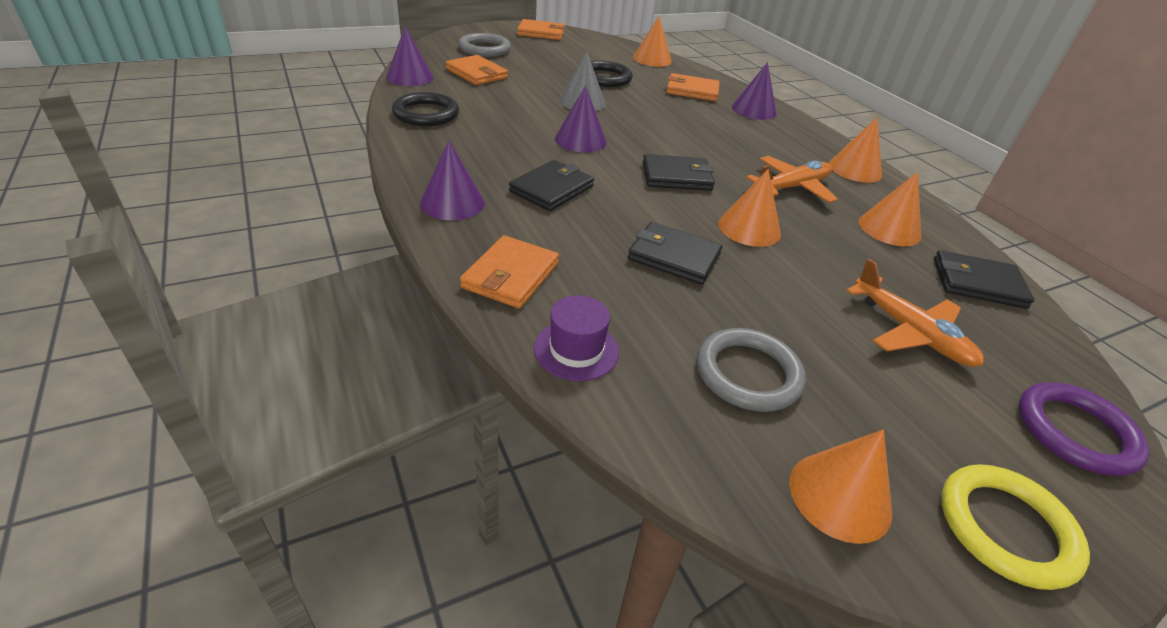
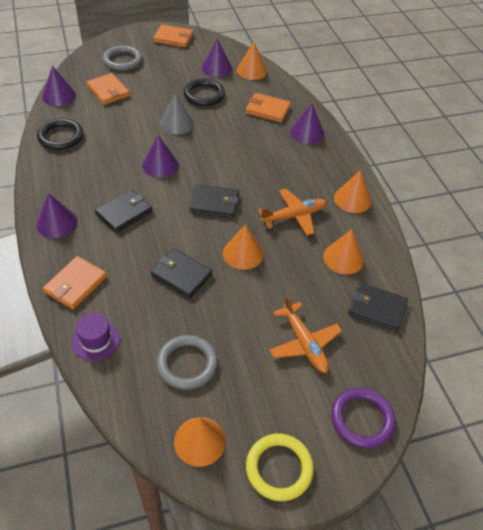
camera: 10 degrees right, 10 degrees up
none -> purple cone [202,39,232,77]

